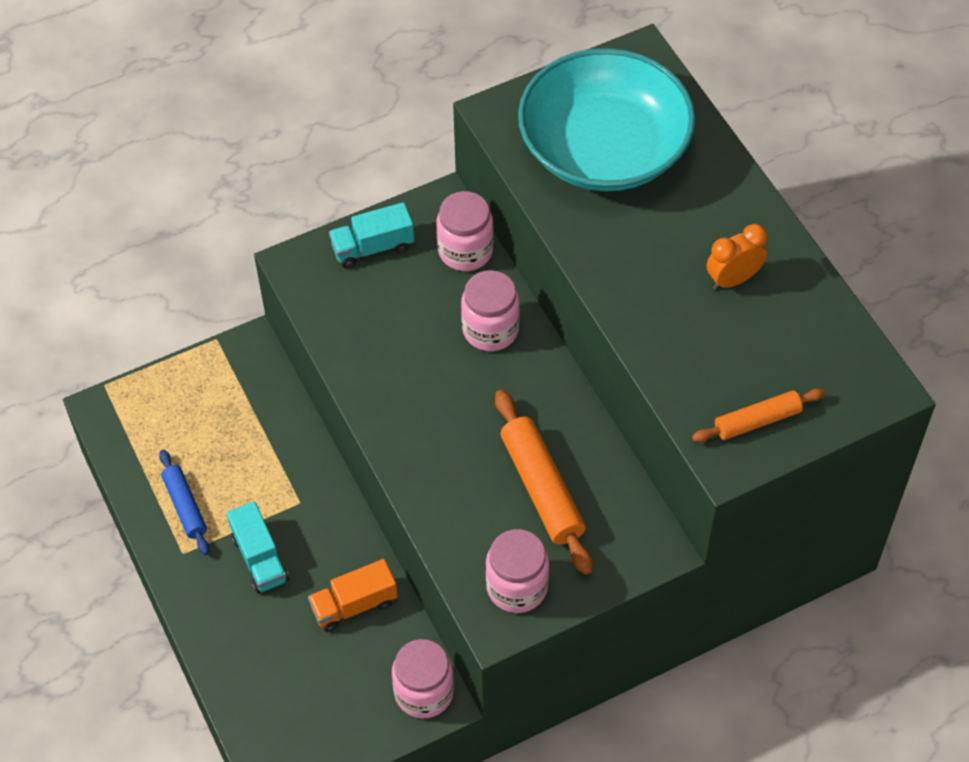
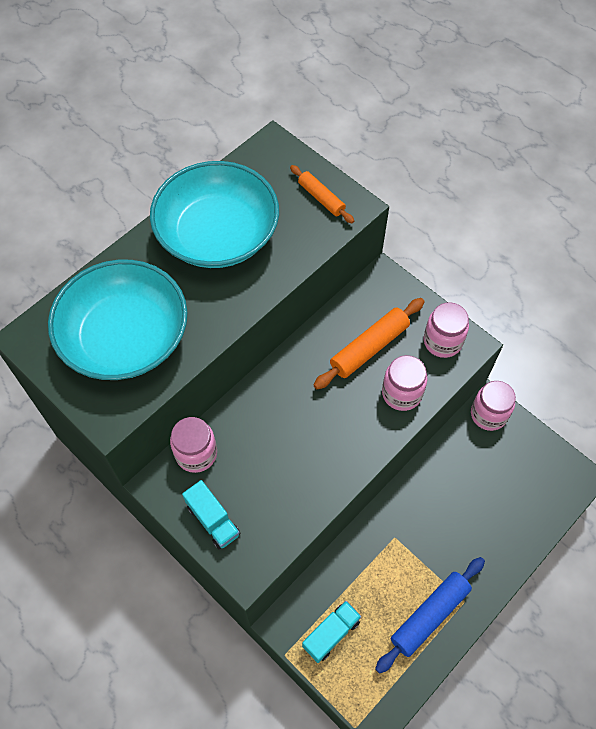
camera: 110 degrees left, 5 degrees up
blue rolling pin [159,450,209,555] -> blue rolling pin [375,557,485,674], size x1.62
turquoise truck [227,501,289,593] -> turquoise truck moved to [302,601,361,663]
orange truck [308,559,398,632] -> none
pink jar [461,270,520,351] -> pink jar moved to [382,355,428,411]
orange clock [707,224,768,290] -> turquoise bowl [150,161,279,268]

